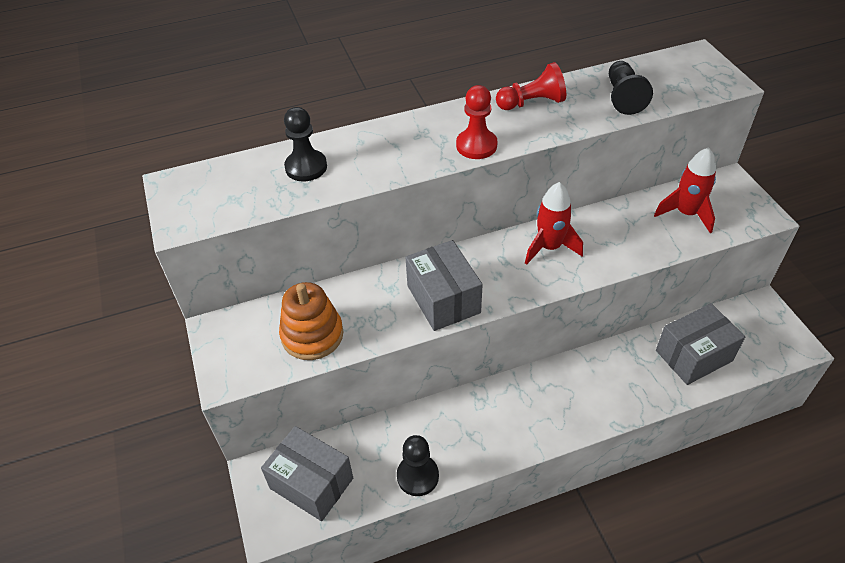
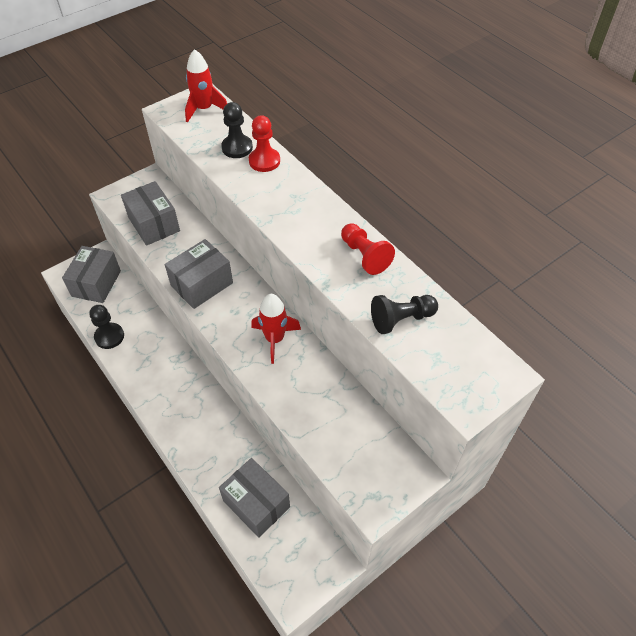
camera: 70 degrees right, 5 degrees up
orange stacking toy [279,282,343,360] -> grey box [121,181,180,246]
red pawn [456,85,498,159] -> red pawn moved to [249,115,280,172]
red rocket [654,147,716,233] -> red rocket moved to [185,49,227,123]

